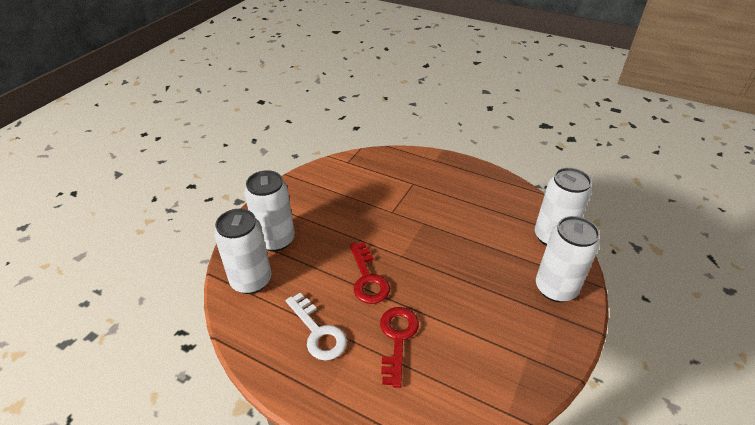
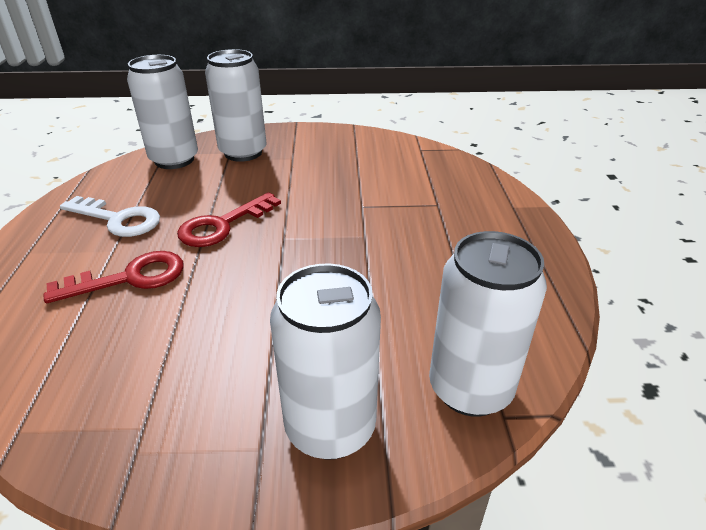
camera: 60 degrees right, 5 degrees down
white key [286,293,347,361] -> white key turned 90 degrees counterclockwise [60,196,160,237]

